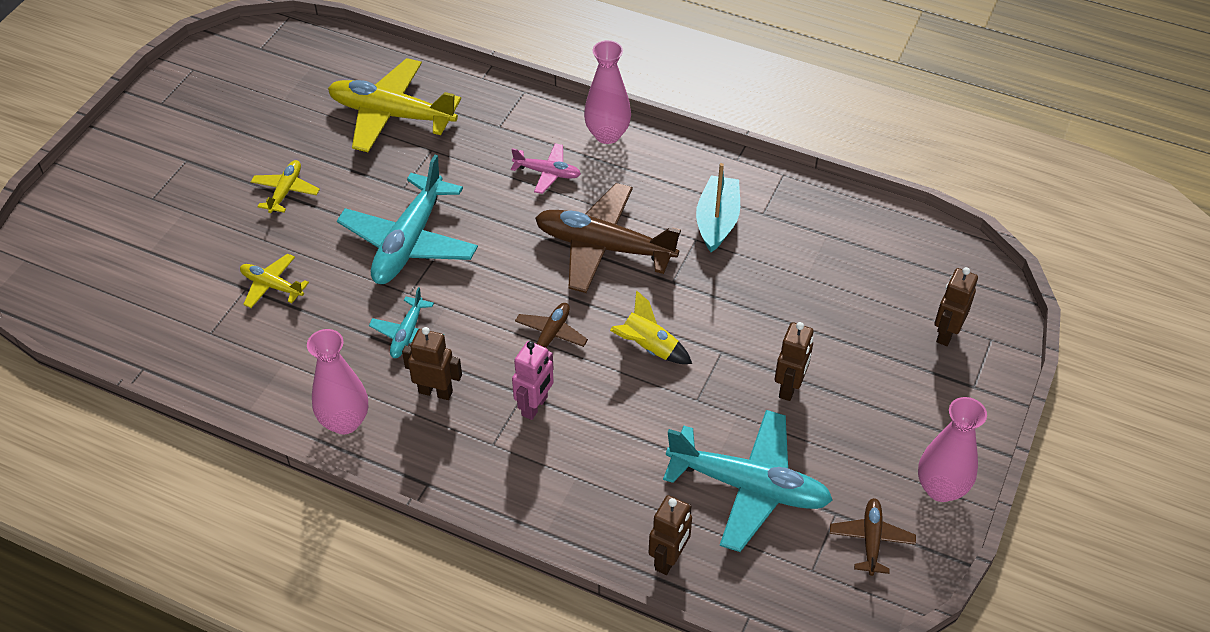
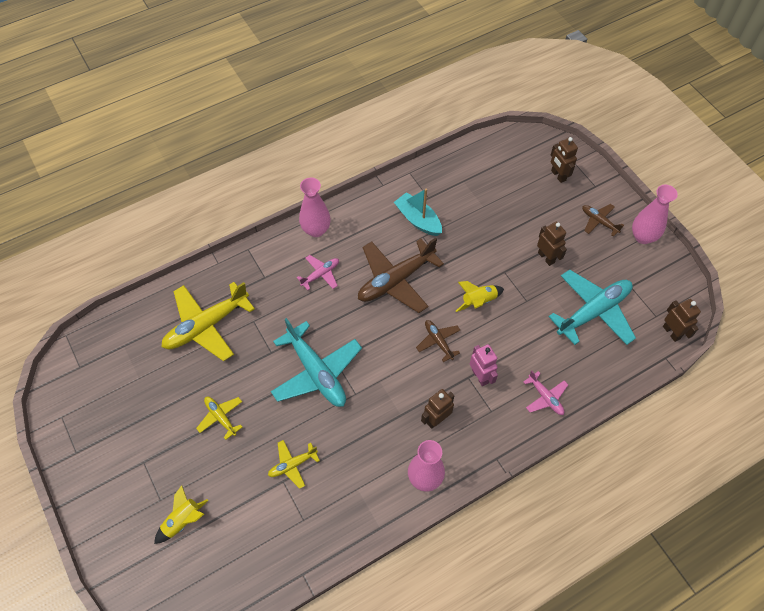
camera: 55 degrees left, 10 degrees up
turquoise plane [369,287,434,358] -> none
brown robot [648,495,692,575] -> brown robot moved to [663,299,701,342]
brown plane [830,498,916,576] -> brown plane moved to [582,204,624,237]
none -> yellow rocket [154,485,209,544]
none -> pink plane [523,370,568,415]

